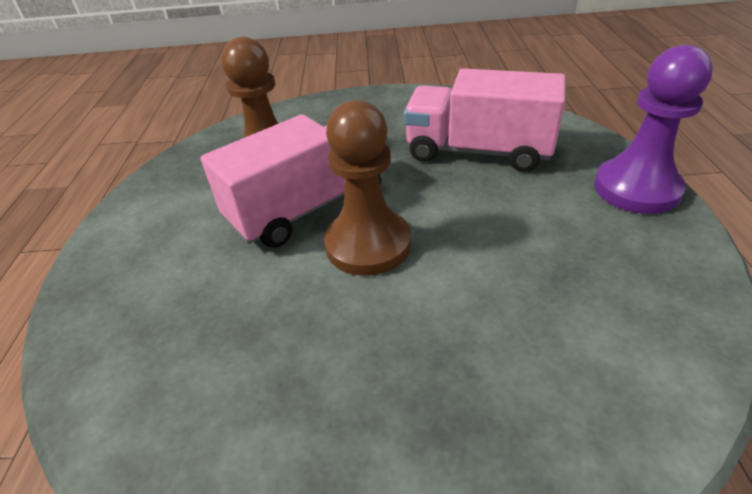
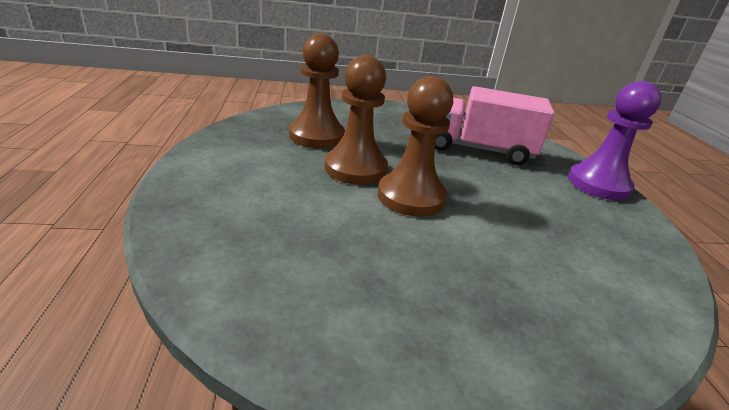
camera: 10 degrees left, 10 degrees down
pink truck [201,114,381,248] -> brown pawn [325,55,388,185]

